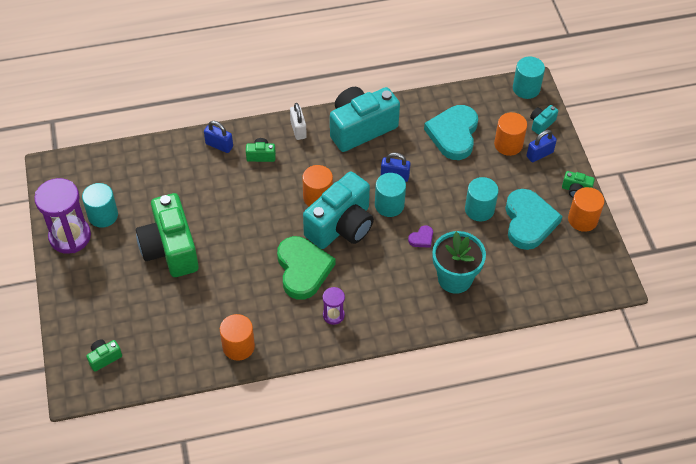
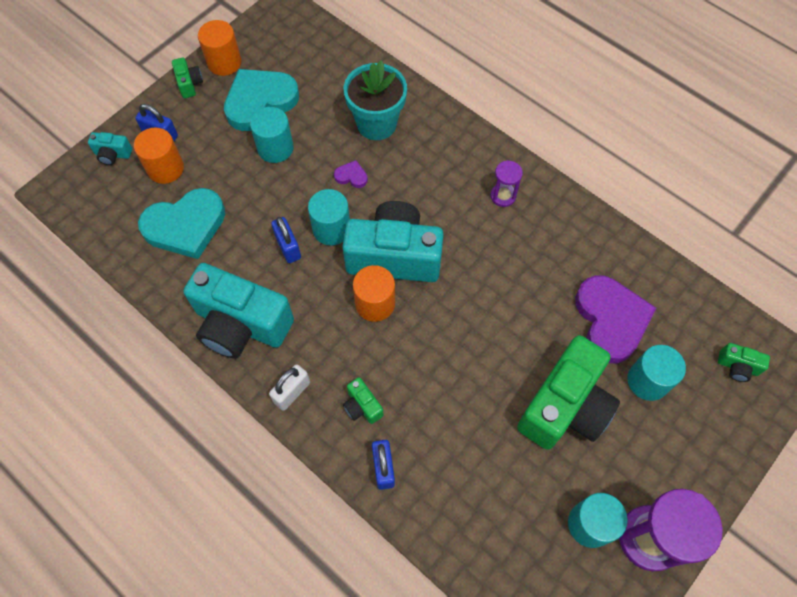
camera: 125 degrees left, 10 degrees up
orange cylinder [220,314,255,361] -> none
green heart [277,236,335,300] -> none
turquoise cylinder [513,56,545,99] -> turquoise cylinder moved to [627,345,686,401]
none -> purple heart [575,275,656,363]

